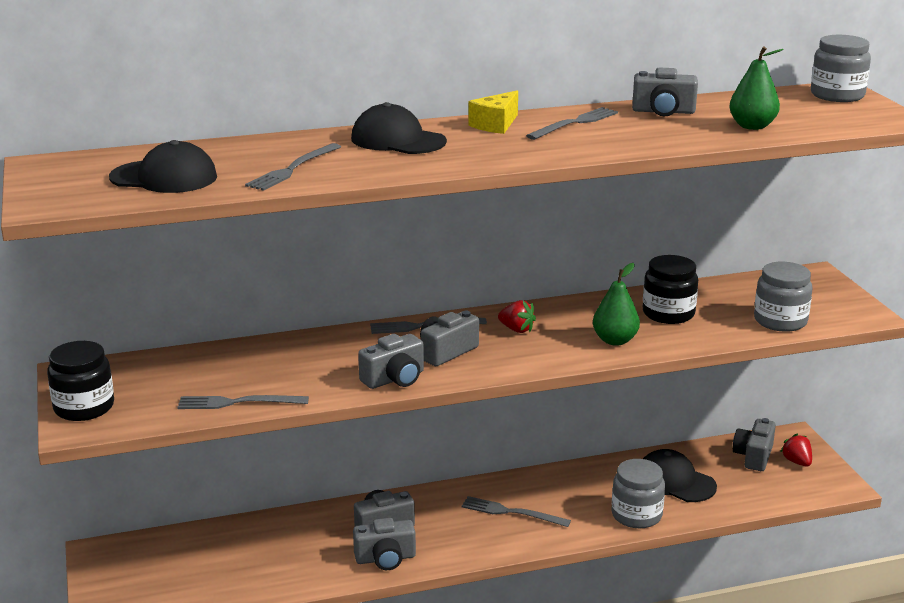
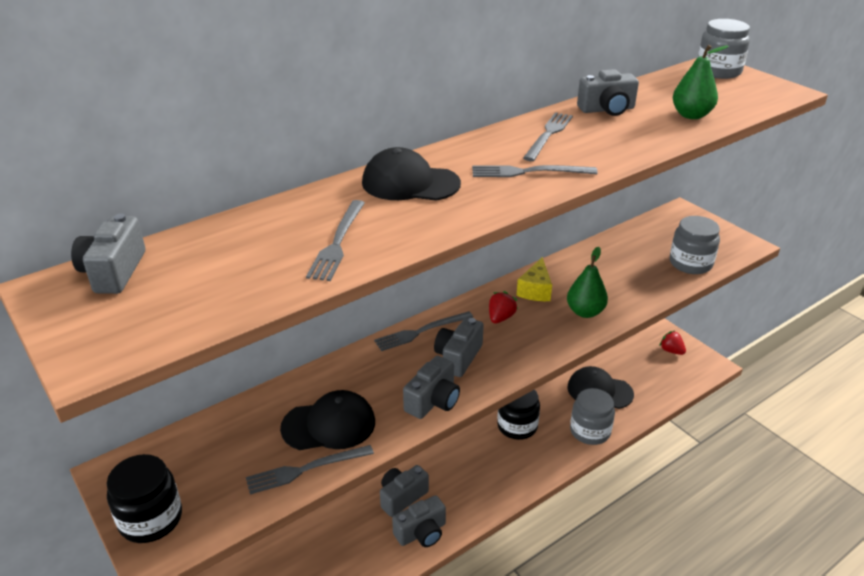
camera: 20 degrees left, 10 degrees up
black cap [109,140,217,193] -> black cap moved to [280,390,375,450]
grey fork [462,496,571,527] -> grey fork moved to [472,165,598,177]
yellow cheese [468,90,518,134] -> yellow cheese moved to [516,257,552,301]
red strawberry [498,300,536,333] -> red strawberry turned 75 degrees counterclockwise [489,291,518,323]
black jar [643,255,698,324] -> black jar moved to [497,389,540,440]
grey camera [733,418,776,471] -> grey camera moved to [71,214,145,294]

